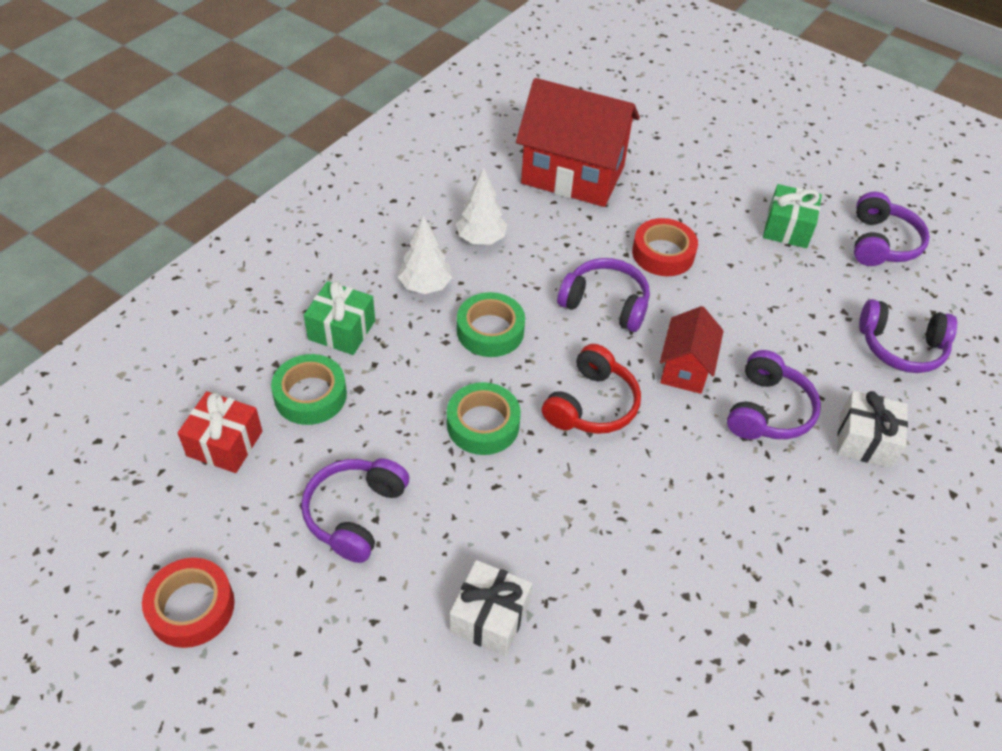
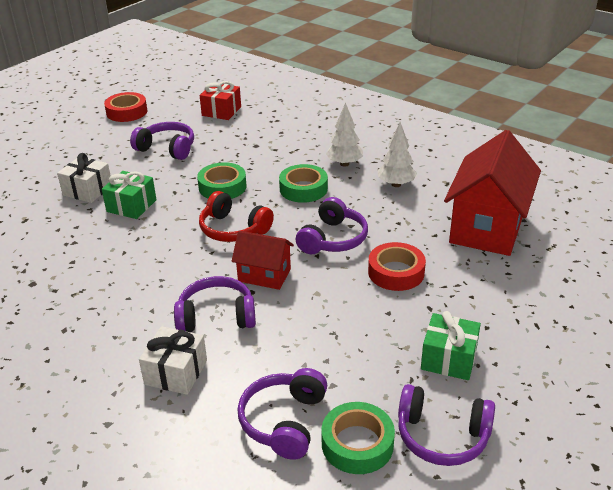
camera: 95 degrees right, 15 degrees down
green tape [271,354,347,425] -> green tape moved to [321,402,395,474]
green gift [304,281,375,355] -> green gift moved to [102,171,157,219]
purple headphones [727,350,821,439] -> purple headphones turned 150 degrees clockwise [174,276,256,332]

